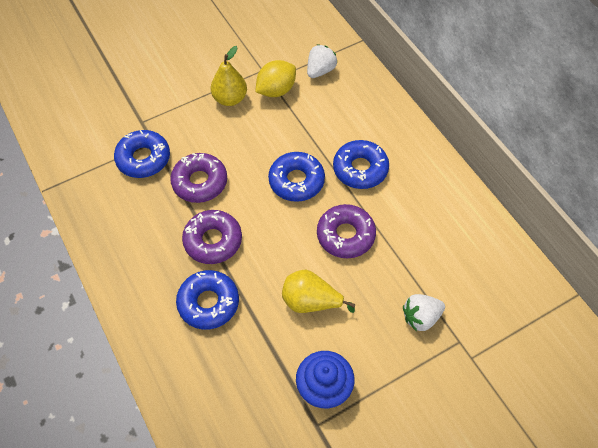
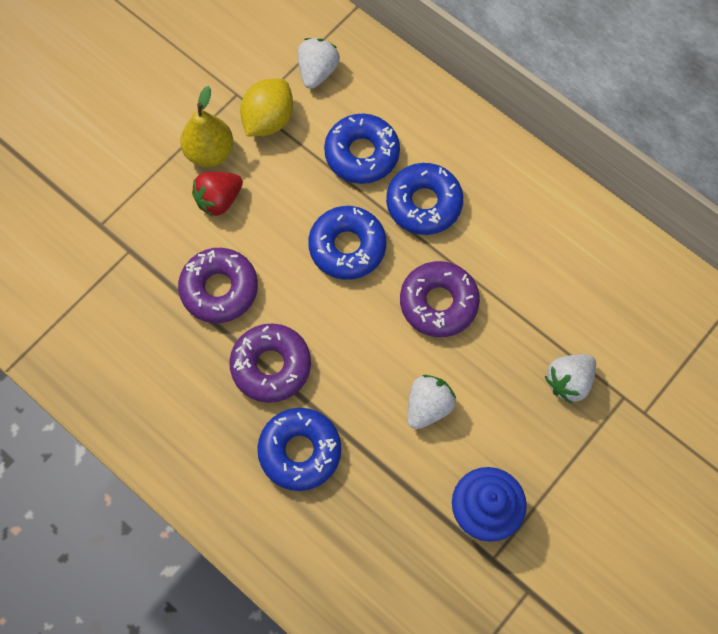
camera: 20 degrees left, 10 degrees up
blue donut [114,130,170,178] -> blue donut moved to [324,114,400,184]
yellow pear [282,270,355,313] -> white strawberry [407,375,456,429]
none -> red strawberry [192,172,243,217]

